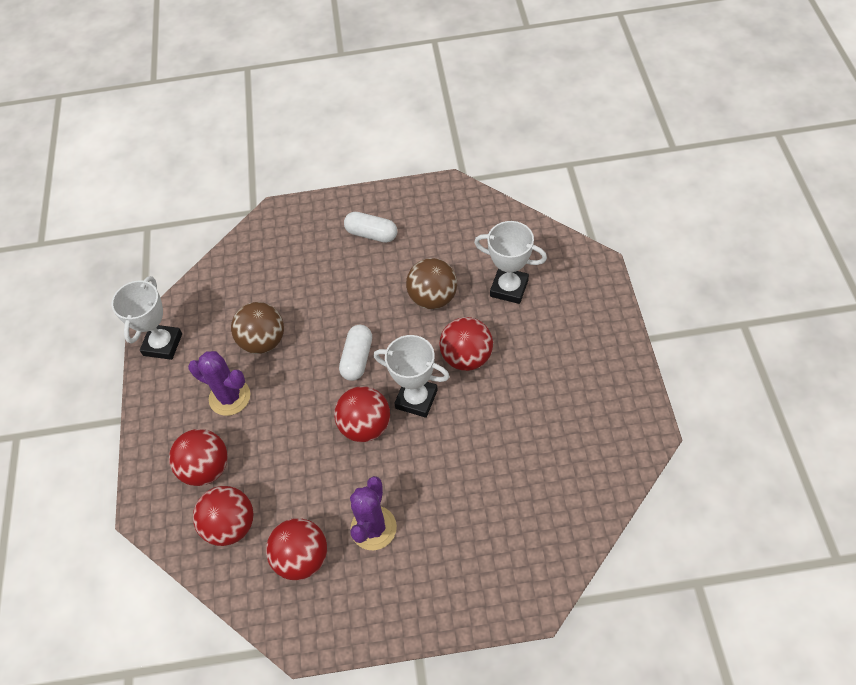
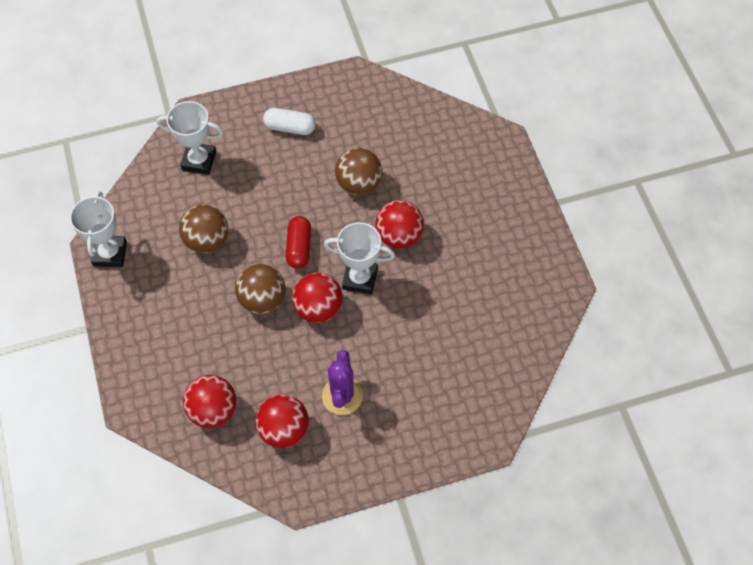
camera: 15 degrees left, 5 degrees up
red ball [169,429,228,486] -> none
purple cactus [188,351,250,416] -> none
white capsule [339,325,372,381] -> red capsule [286,216,311,269]
white trophy [474,221,547,304] -> white trophy moved to [157,101,223,175]
none -> brown ball [235,264,285,314]

